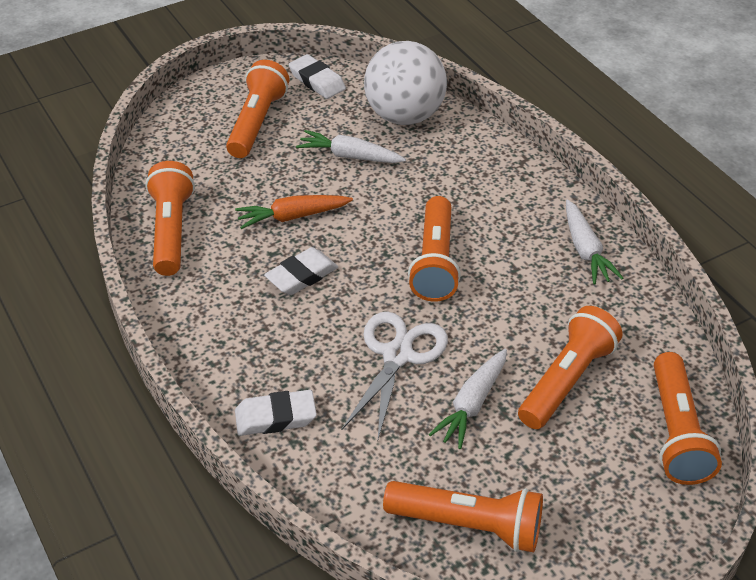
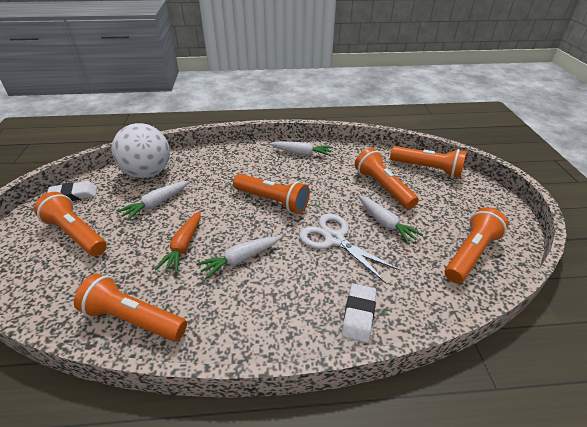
camera: 65 degrees left, 5 degrees down
white eraser [264,247,338,295] -> white carrot [196,236,281,279]

